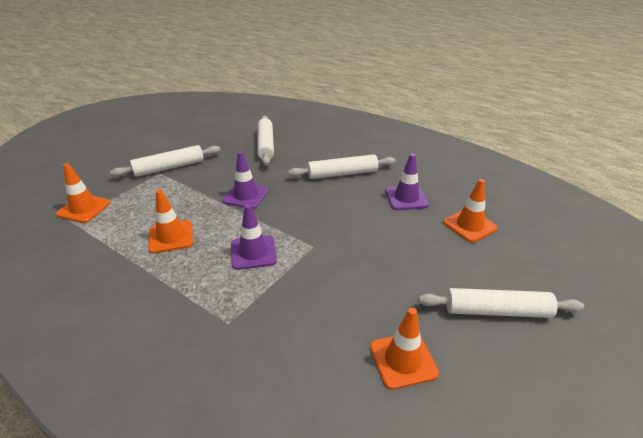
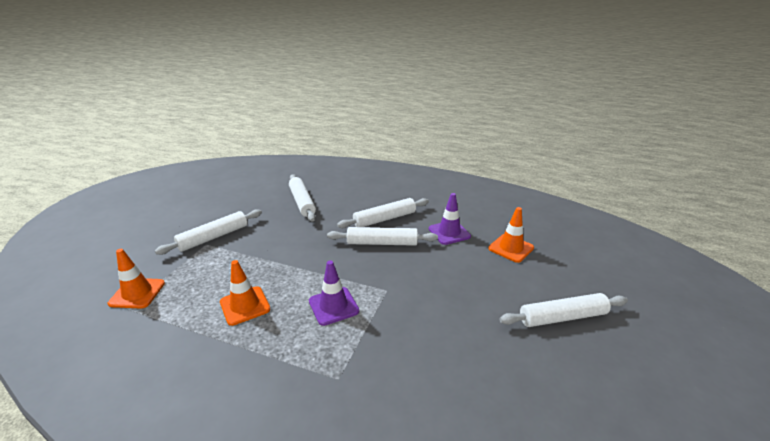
camera: 15 degrees left, 5 degrees down
purple traffic cone [223,151,268,209] -> none
orange traffic cone [370,308,439,390] -> none
none -> white rolling pin [327,227,438,246]

